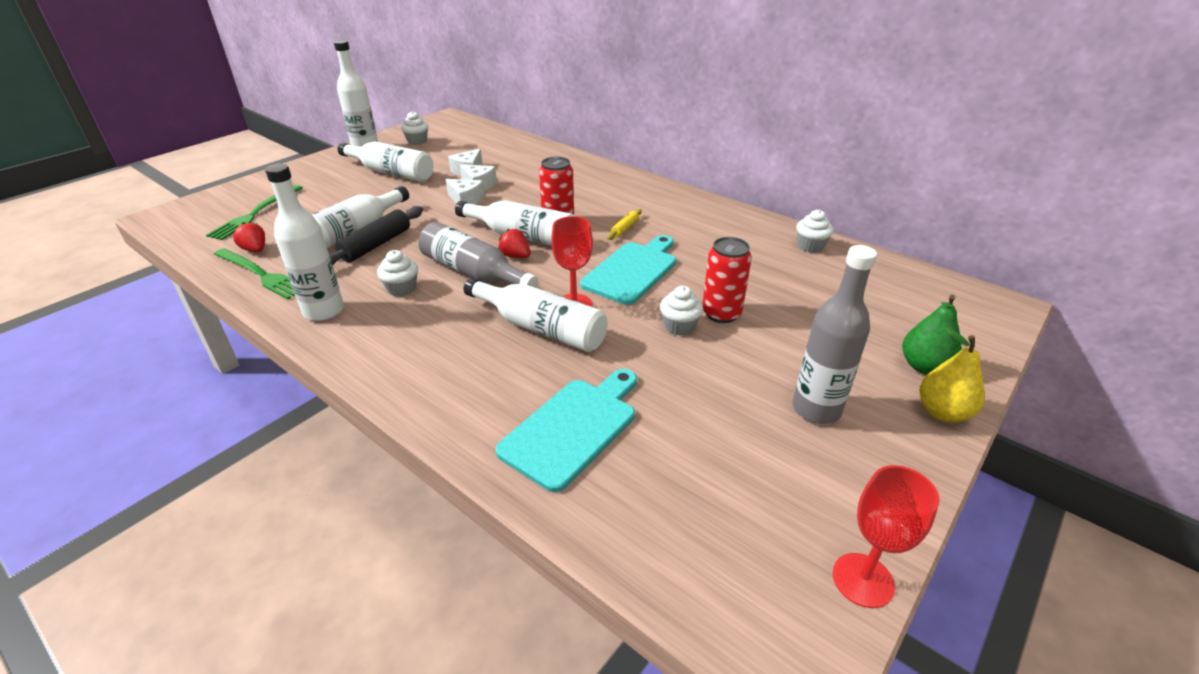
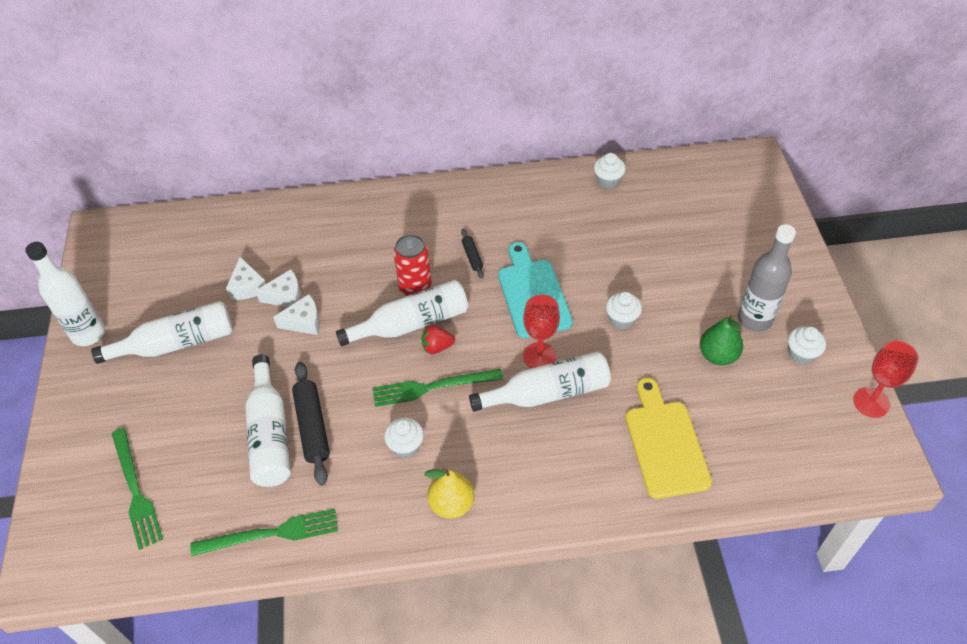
camera: 45 degrees left, 15 degrees up
red strawberry [232,222,265,252] -> none
white bottle [265,164,344,321] -> none
white cupcake [401,111,428,145] -> white cupcake moved to [788,326,826,364]
grey bottle [419,222,538,288] -> green fork [372,369,503,407]
turquoise cutting board [496,369,637,492] -> yellow cutting board [625,378,712,499]
yellow rolling pin [607,209,642,240] -> black rolling pin [461,229,484,279]
red can [702,237,752,323] -> none
green pear [902,295,962,374] -> green pear moved to [700,315,743,365]
yellow pear [919,327,985,423] -> yellow pear moved to [424,467,474,519]

